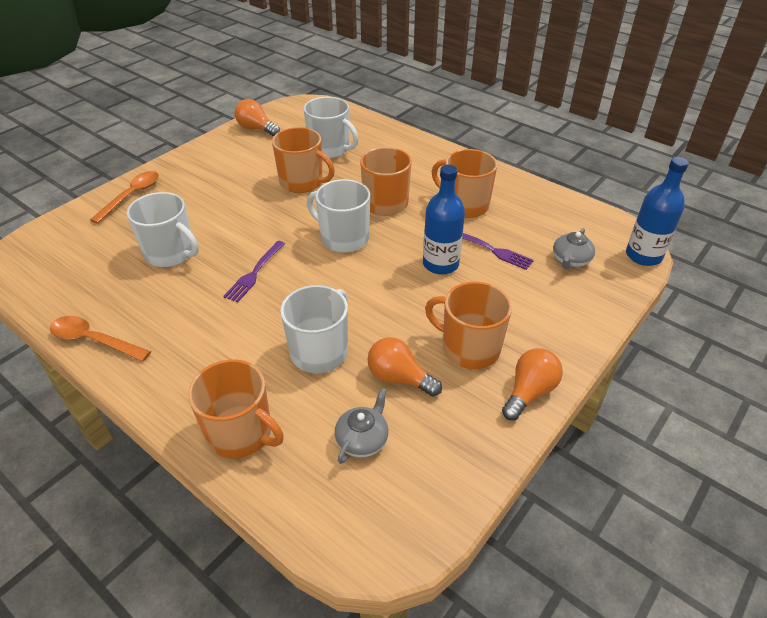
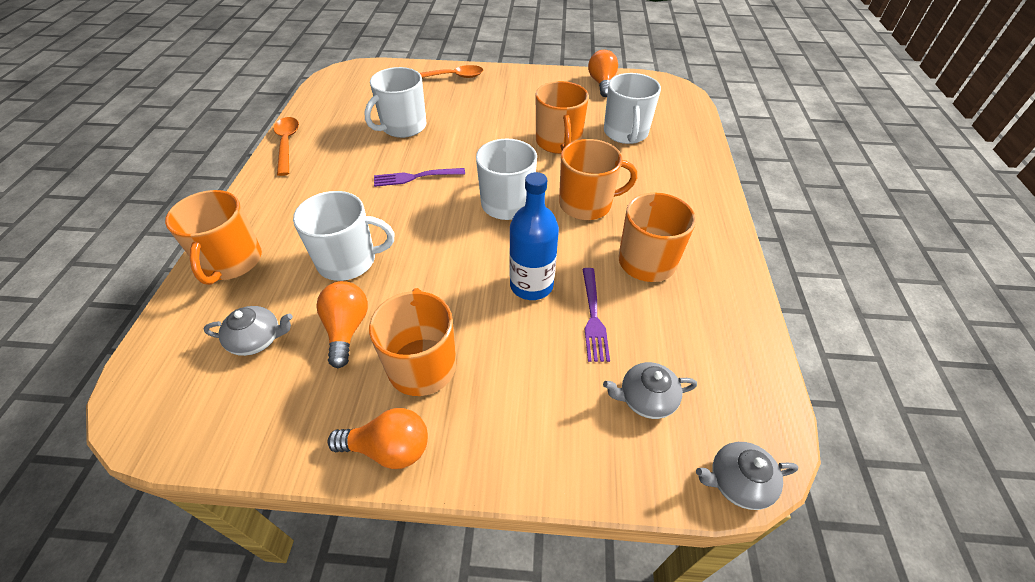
camera: 55 degrees right, 5 degrees up
white mug [127,192,199,267] -> white mug turned 45 degrees clockwise [364,67,426,138]
blue bottle [626,157,689,266] -> grey teapot [696,442,799,510]

